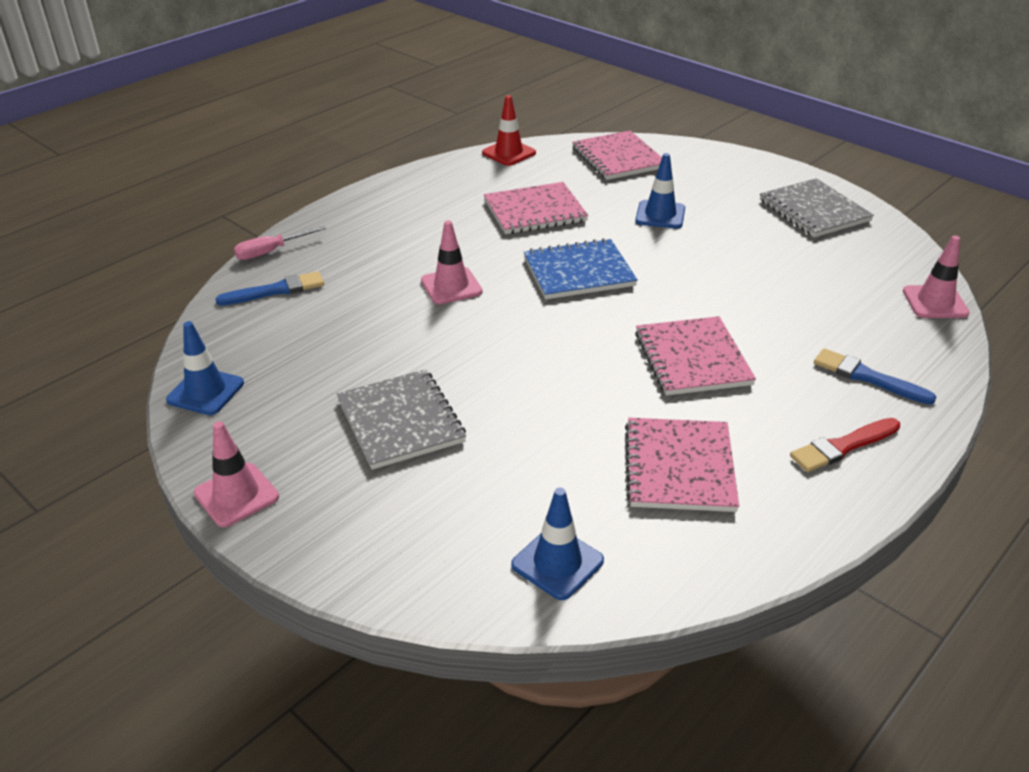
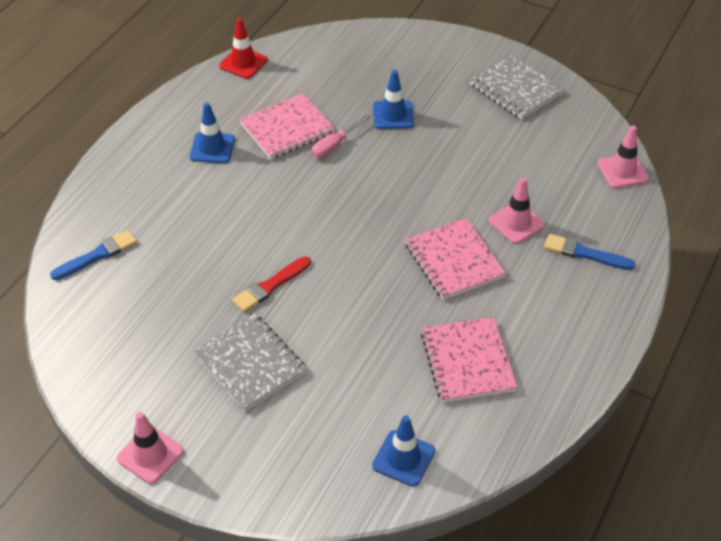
camera: 15 degrees left, 10 degrees up
blue traffic cone [166,321,244,415] -> blue traffic cone moved to [190,102,235,163]
pink screwdriver [234,226,326,260] -> pink screwdriver moved to [311,115,370,158]
pink traffic cone [421,221,482,304] -> pink traffic cone moved to [489,177,545,244]
blue notebook [523,238,638,299] -> none
pink notebook [572,131,662,180] -> none
red brush [790,418,900,472] -> red brush moved to [232,256,311,312]

